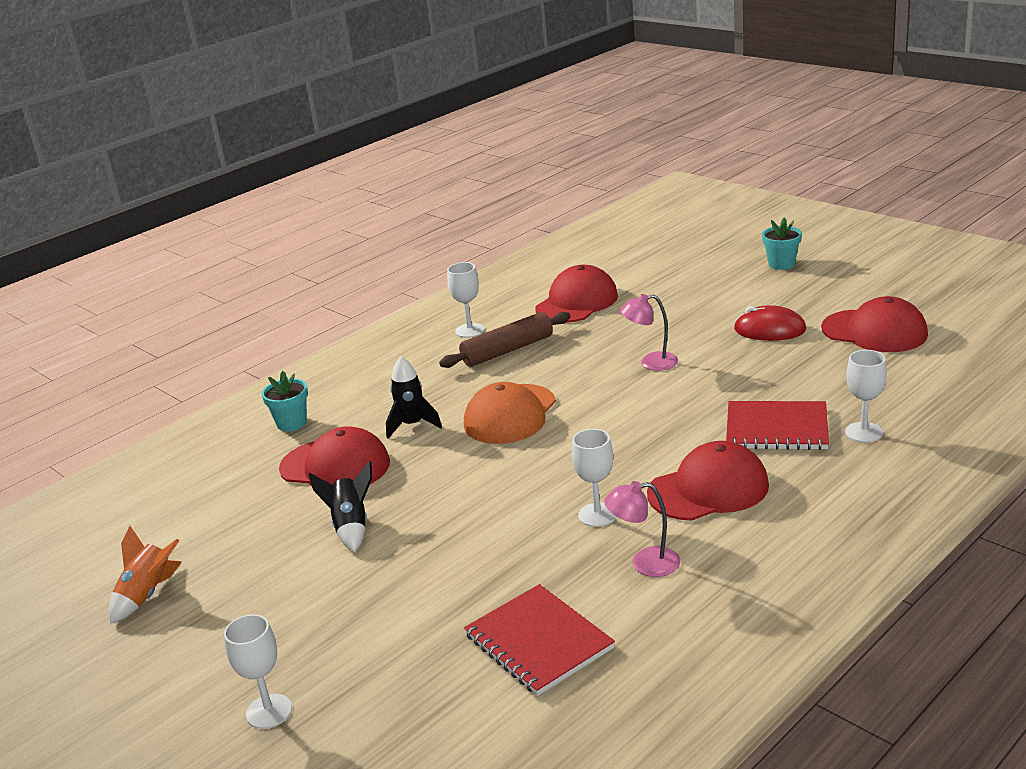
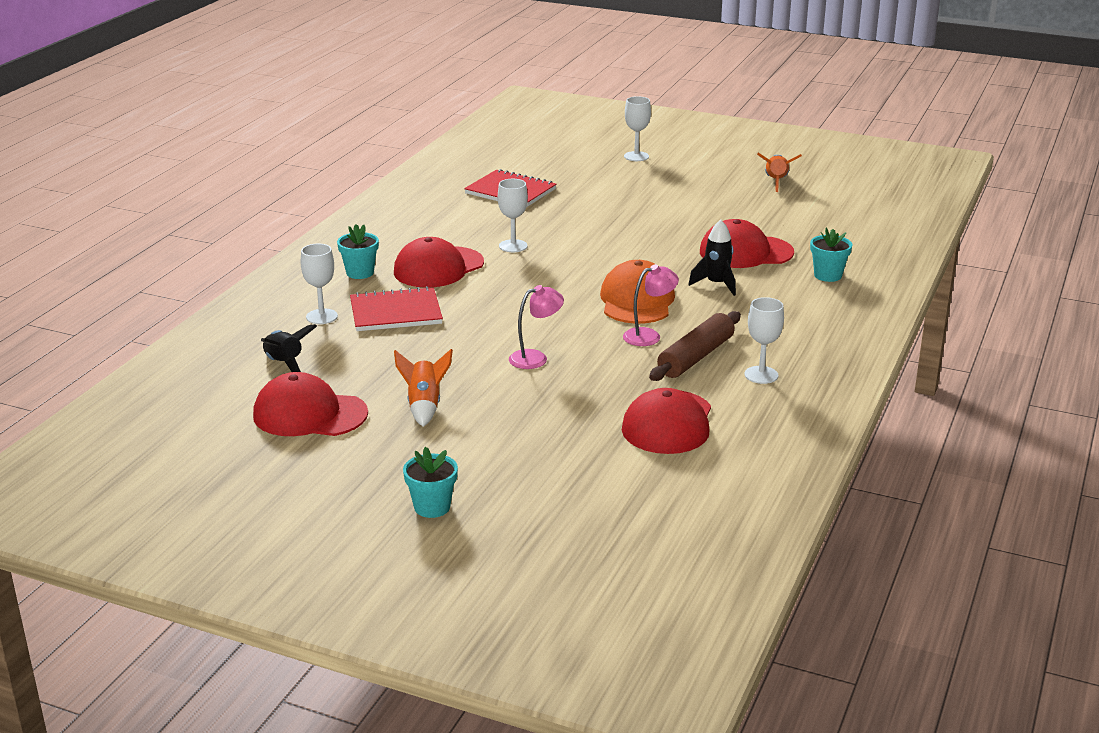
camera: 155 degrees right, 0 degrees up
black rocket [308,461,372,552] -> black rocket moved to [261,324,317,372]
pink lamp [604,481,680,577] -> pink lamp moved to [623,264,679,346]
red mouse [734,305,806,341] -> orange rocket [394,349,453,427]
none -> turquoise flower pot [337,224,379,279]

